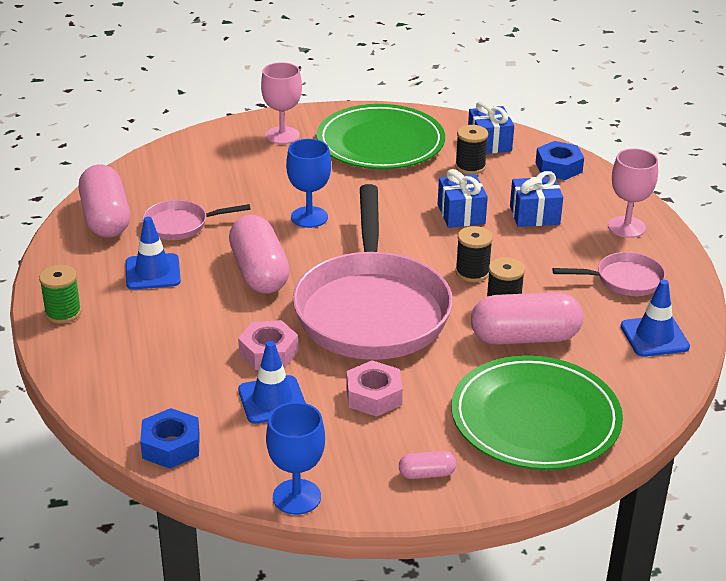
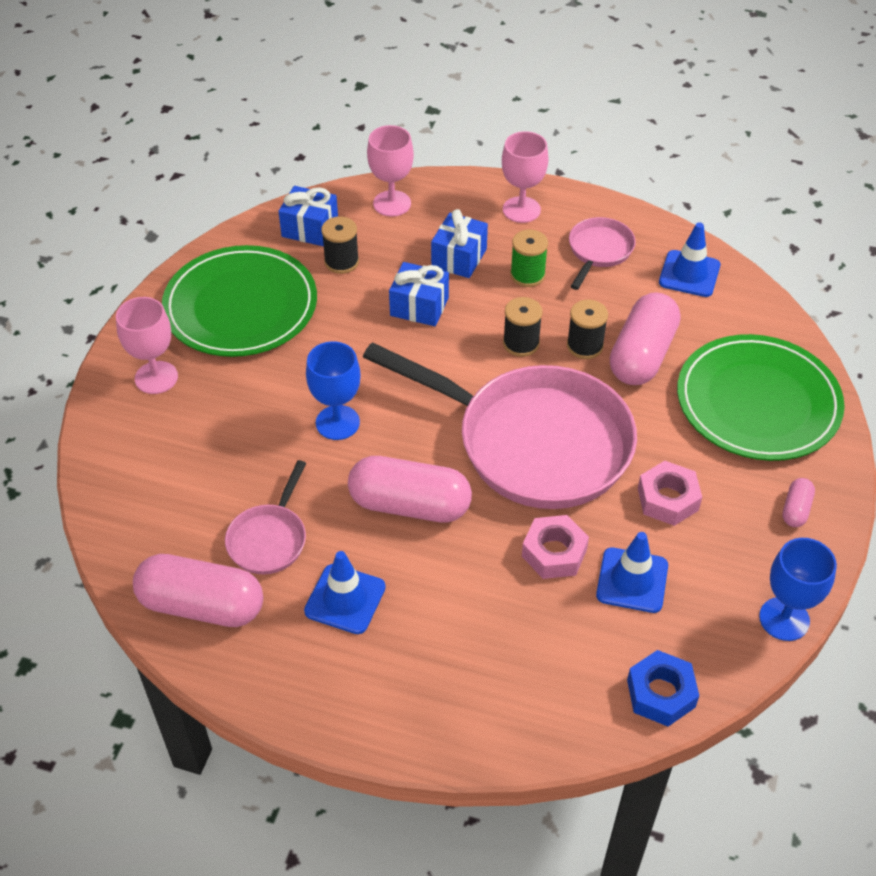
camera: 60 degrees left, 15 degrees up
green spool [39,265,81,324] -> green spool moved to [510,230,548,287]
blue nut [535,141,584,180] -> pink goblet [367,125,414,217]

